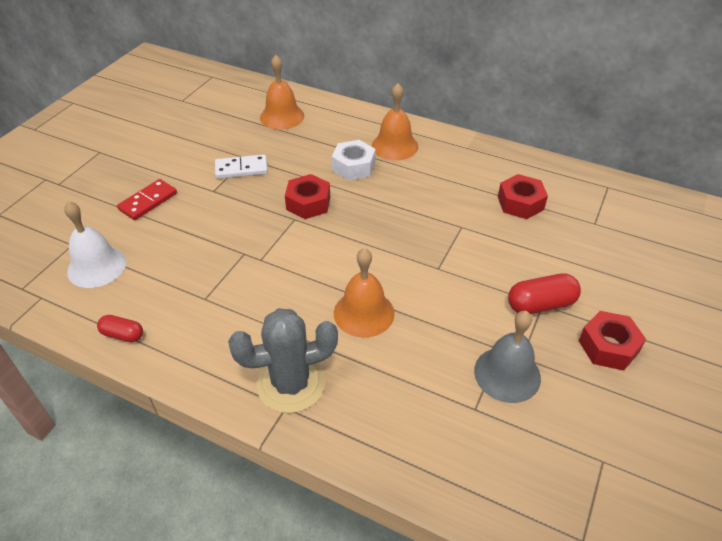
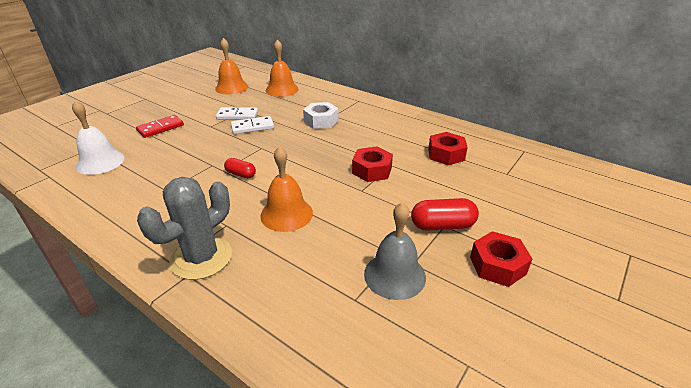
camera: 10 degrees right, 10 degrees down
red capsule [97,315,143,342] -> red capsule moved to [224,158,256,178]
grey cactus [228,308,338,413] -> grey cactus turned 45 degrees counterclockwise [137,177,232,280]
red nut [285,174,330,219] -> red nut moved to [352,146,393,182]
orange bell [372,83,418,160] -> orange bell moved to [215,38,248,95]
none -> white domino [231,116,274,134]

